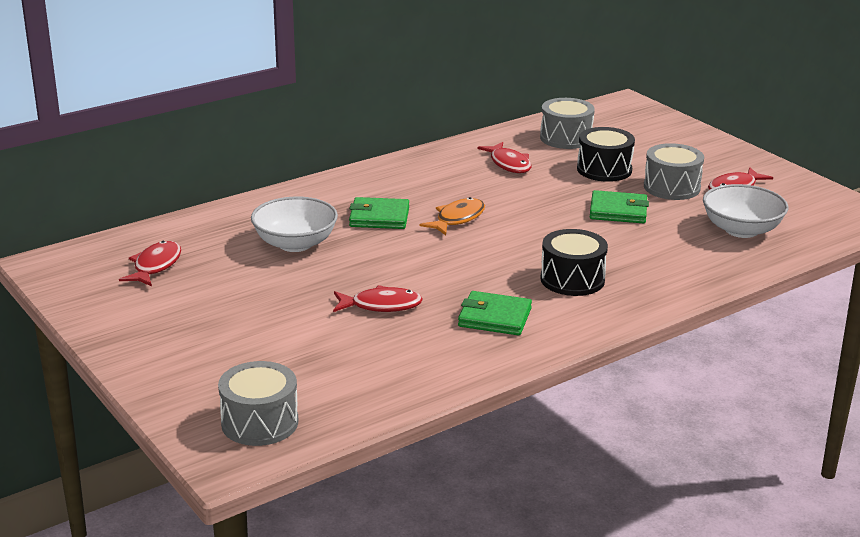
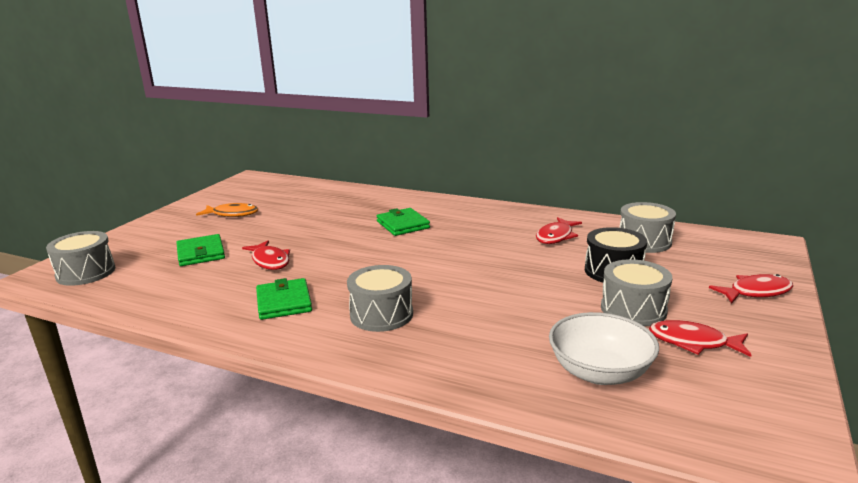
camera: 60 degrees right, 5 degrees down
red fish [119,241,181,286] -> red fish moved to [709,274,793,303]
white bowl [251,196,338,252] -> none
orange fish [420,197,485,235] -> orange fish moved to [196,203,258,217]
black drum [540,229,608,296] -> grey drum [347,265,413,332]
green wallet [590,190,649,223] -> green wallet moved to [176,234,225,266]

